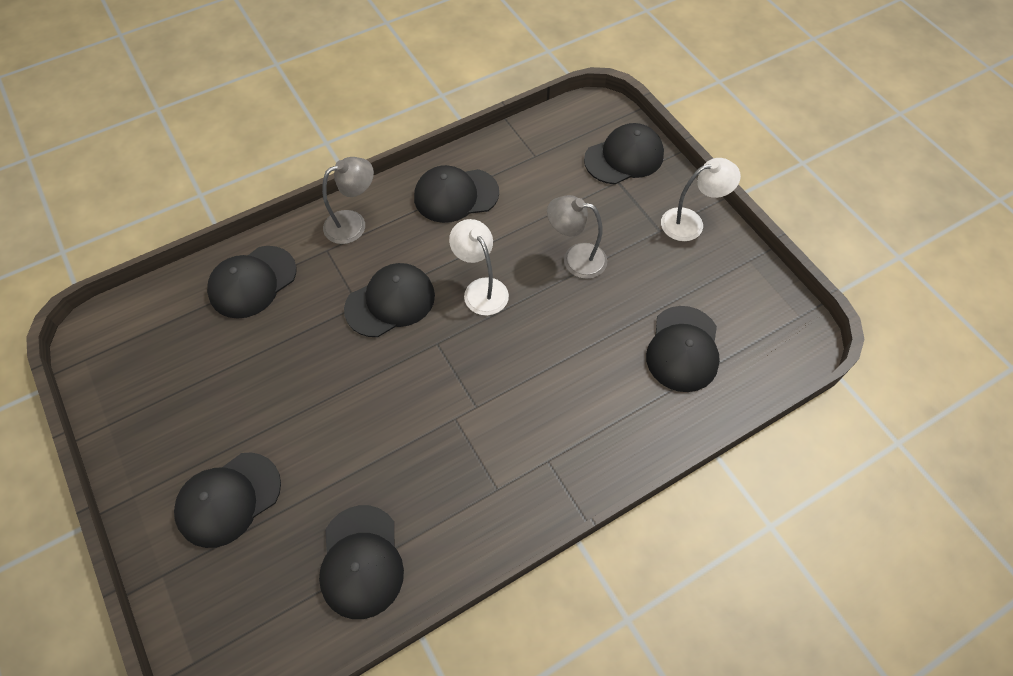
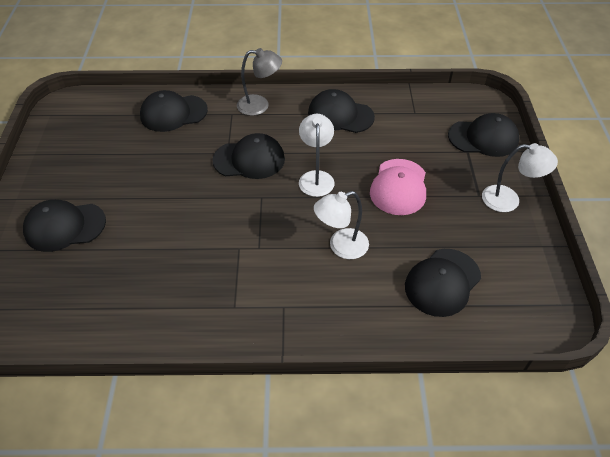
camera: 30 degrees right, 10 degrees down
black cap [319,505,404,619] -> none
grey lamp [547,195,607,279] -> pink cap [370,159,426,215]
none -> white lamp [314,191,369,259]

